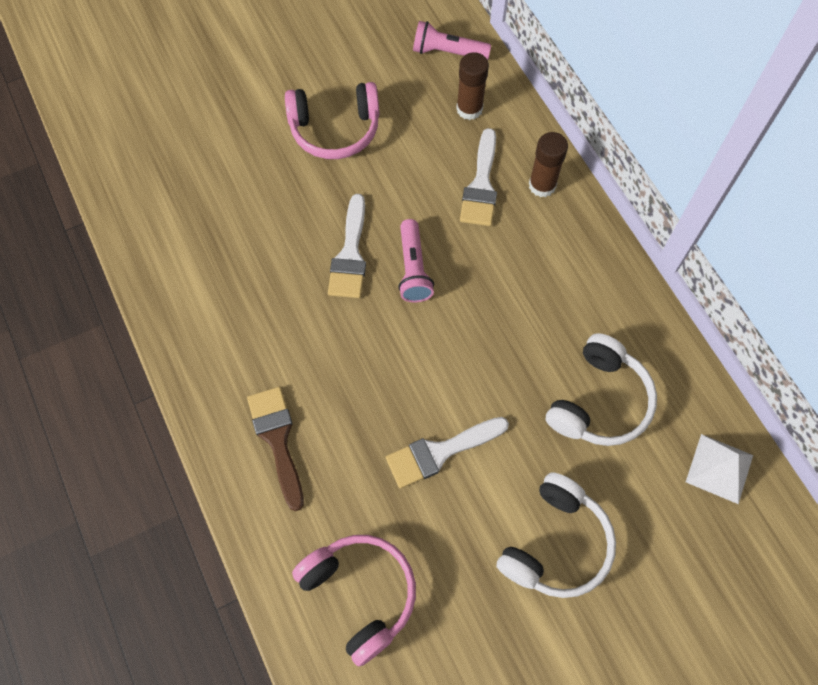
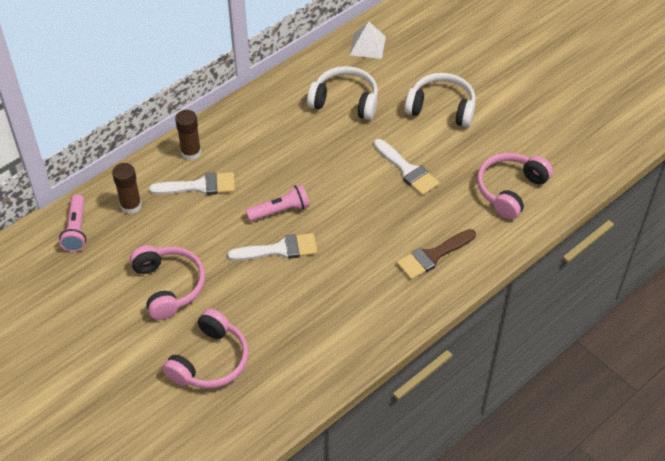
camera: 105 degrees left, 15 degrees down
none -> pink headphones [163,309,249,389]

